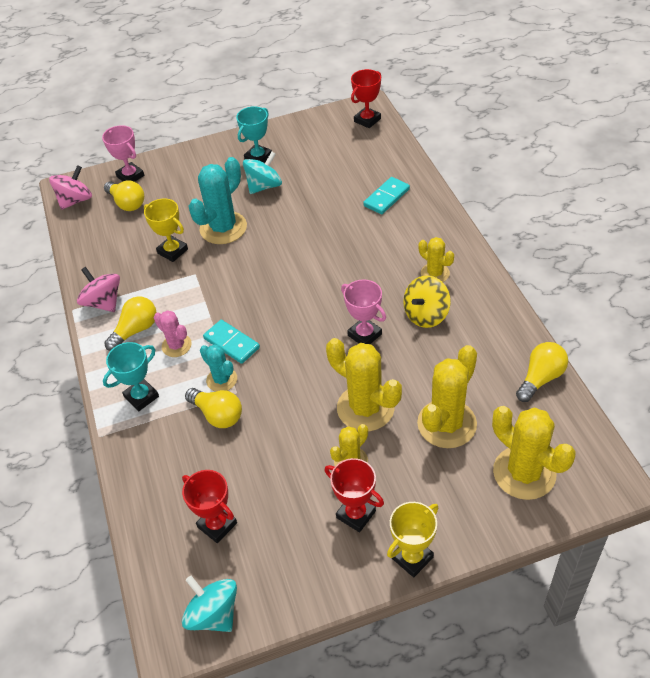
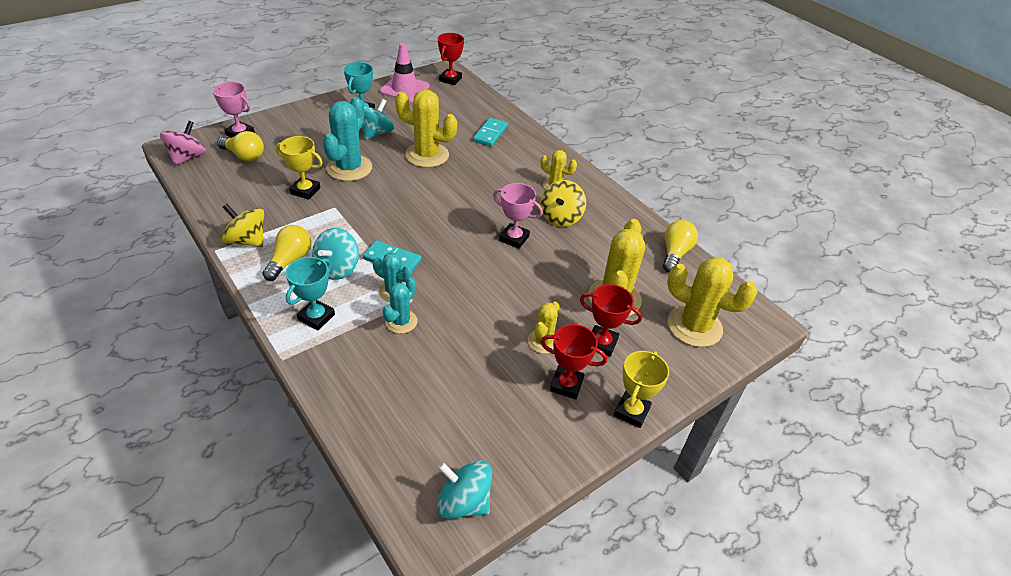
camera: 25 degrees left, 5 degrees down
pink spinning top [77,267,120,312] -> yellow spinning top [222,204,264,247]
pink cactus [154,310,192,357] -> turquoise spinning top [312,228,359,280]
red trophy [182,470,237,543] -> red trophy moved to [580,284,642,357]
yellow light bulb [185,388,242,428] -> turquoise cactus [383,277,418,334]
yellow cactus [326,338,402,431] -> yellow cactus moved to [395,89,457,168]
none -> pink traffic cone [380,43,430,102]

